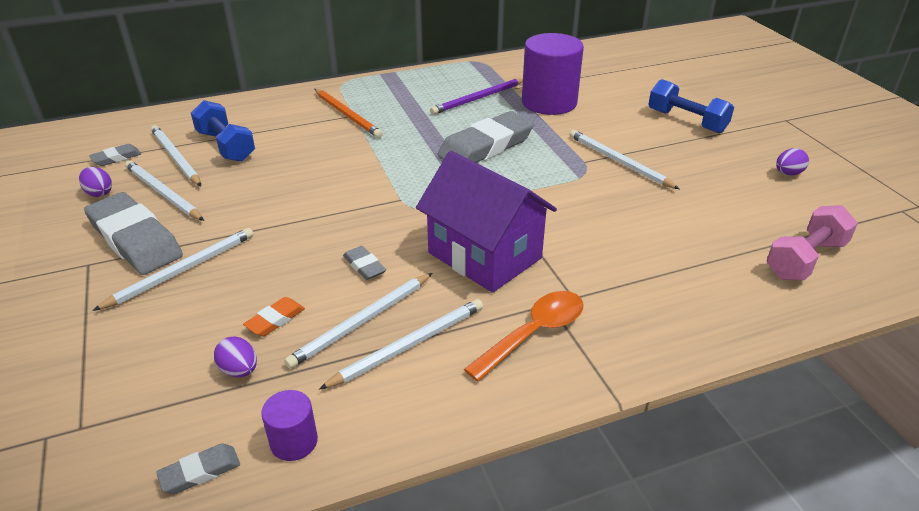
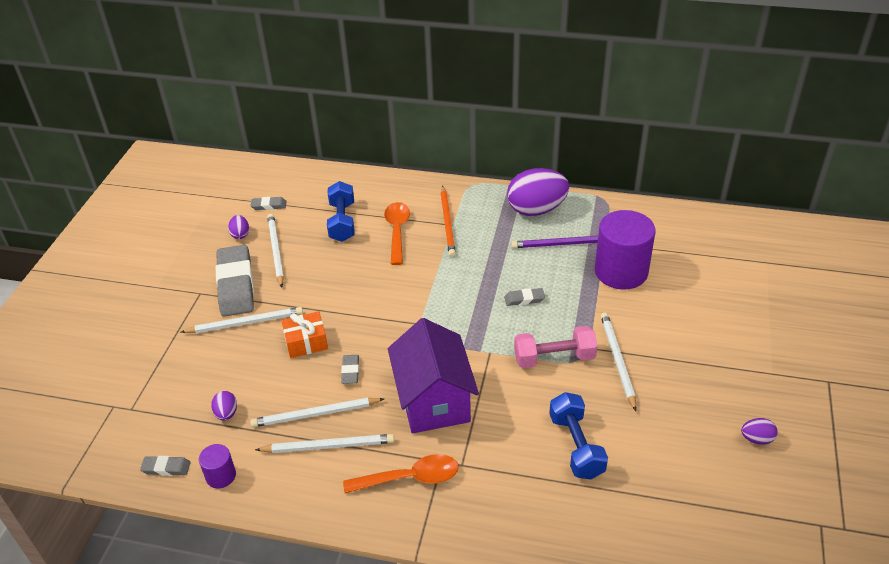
camera: 35 degrees right, 5 degrees up
white pencil [151,125,201,186] -> none
orange eraser [243,297,305,337] -> none
grey eraser [437,111,534,163] -> grey eraser [504,288,545,306], size x0.44
blue dumbbell [648,79,734,133] -> blue dumbbell moved to [549,392,608,479]
pink dumbbell [766,205,858,281] -> pink dumbbell moved to [514,326,598,368]
none -> orange gift [281,311,328,358]
none -> orange spoon [384,202,410,265]
none -> purple egg [507,168,569,216]

